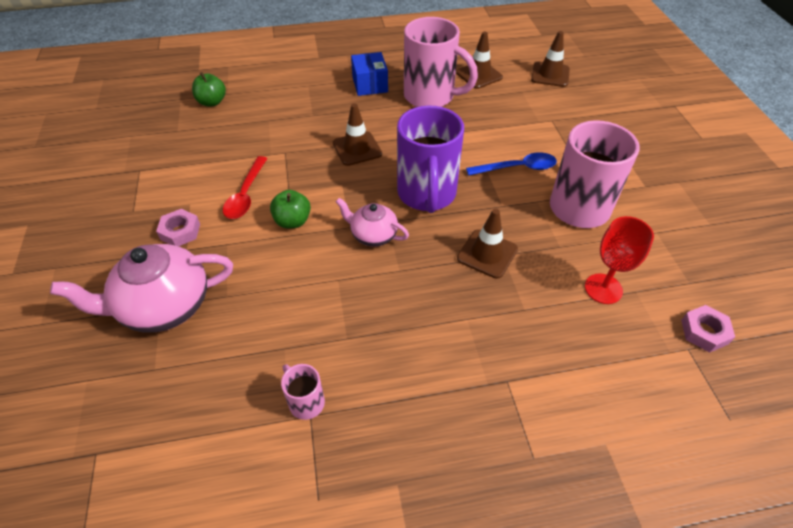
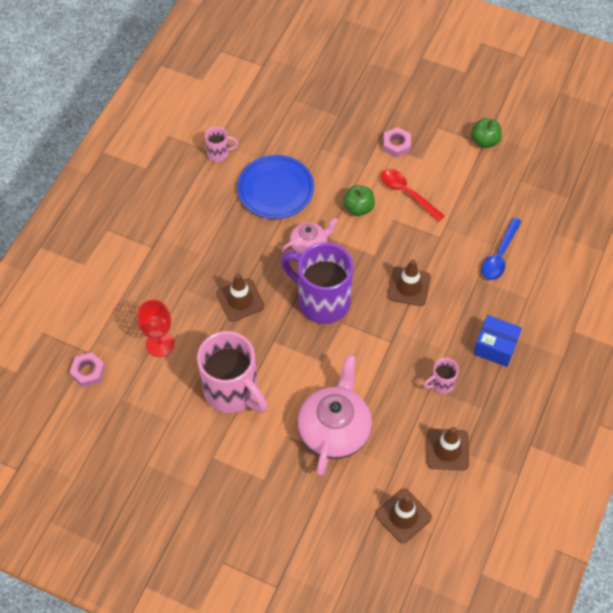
camera: 125 degrees right, 10 degrees up
pink teapot [50,244,233,332] -> pink teapot moved to [298,355,372,476]
green apple [192,72,226,106] -> green apple moved to [471,118,502,148]
pink mug [404,17,478,107] -> pink mug [423,358,459,394], size x0.45
blue spoon [466,152,557,176] -> blue spoon moved to [482,218,522,280]
none -> blue plate [237,155,314,219]

